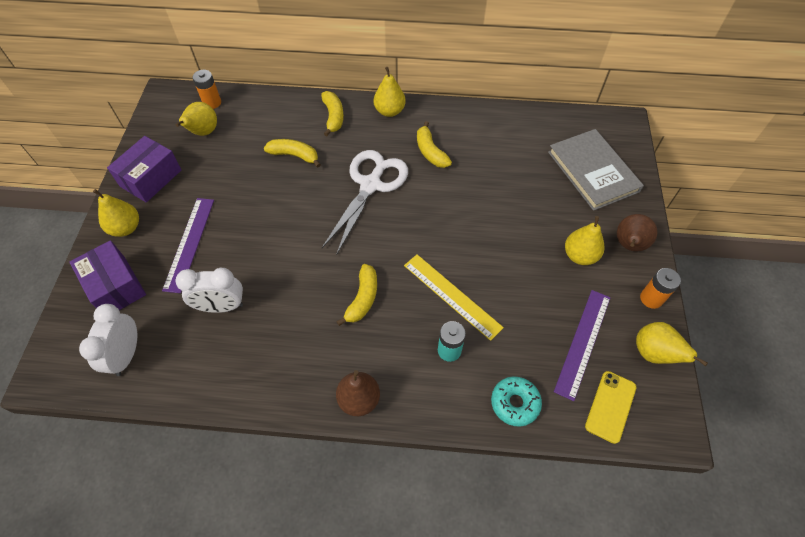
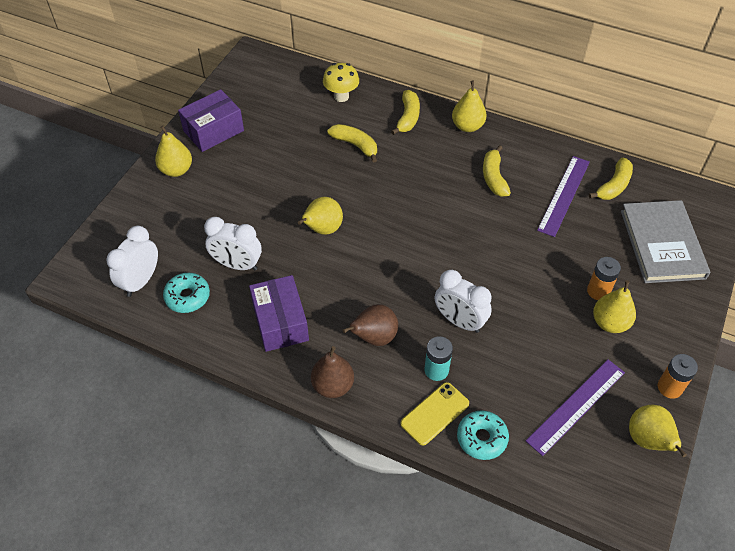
camera: 20 degrees right, 5 degrees down
purple box [69,240,146,310] -> purple box moved to [249,275,309,352]
purple ruler [162,198,214,293] -> purple ruler moved to [537,156,590,237]
yellow pear [176,102,217,136] -> yellow pear moved to [298,197,343,235]
orange battery [193,70,221,109] -> orange battery moved to [587,257,621,300]
white scissors [322,150,408,255] -> none
yellow banana [336,264,377,326] -> yellow banana moved to [589,158,633,200]
yellow ruler [404,254,504,341] -> white clock [435,270,492,333]
yellow phone [585,371,636,444] -> yellow phone moved to [400,382,469,446]
brown pear [617,214,657,252] -> brown pear moved to [342,304,398,346]
none -> turquoise donut [163,273,210,313]
none -> yellow mushroom [323,63,359,102]

